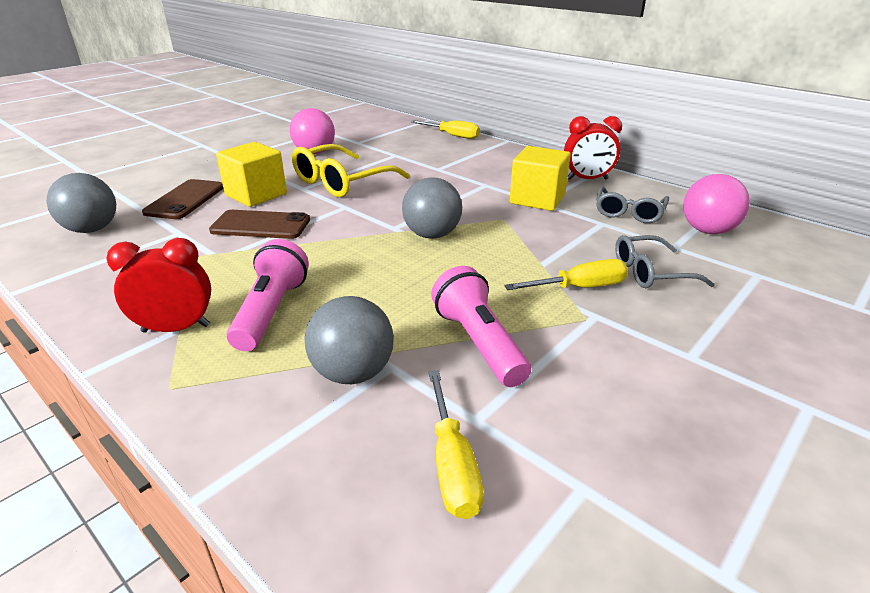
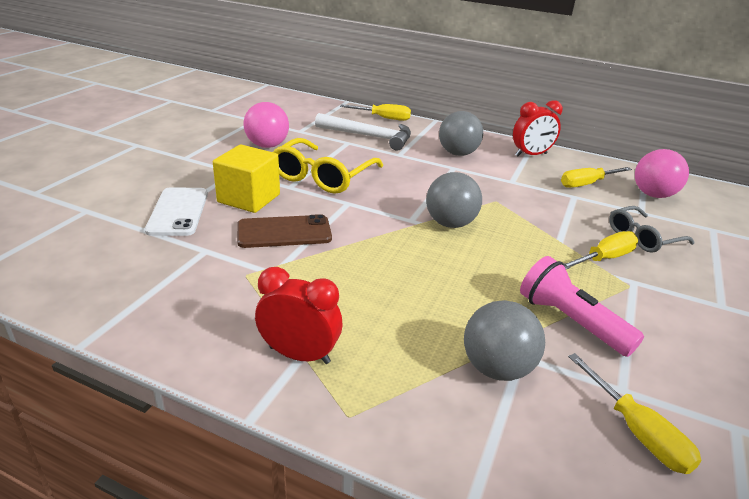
camera: 20 degrees left, 0 degrees up
grey ball [47,173,116,233] -> grey ball moved to [439,111,483,156]
red clock [106,238,211,333] -> red clock turned 45 degrees clockwise [255,267,343,364]
brown phone [142,179,224,219] -> white phone [145,187,208,236]
pink flashlight [226,239,309,351] -> none
yellow cube [510,146,571,211] -> none
grey glasses [596,186,669,223] -> yellow screwdriver [561,167,632,188]
none -> white hammer [315,113,411,151]

